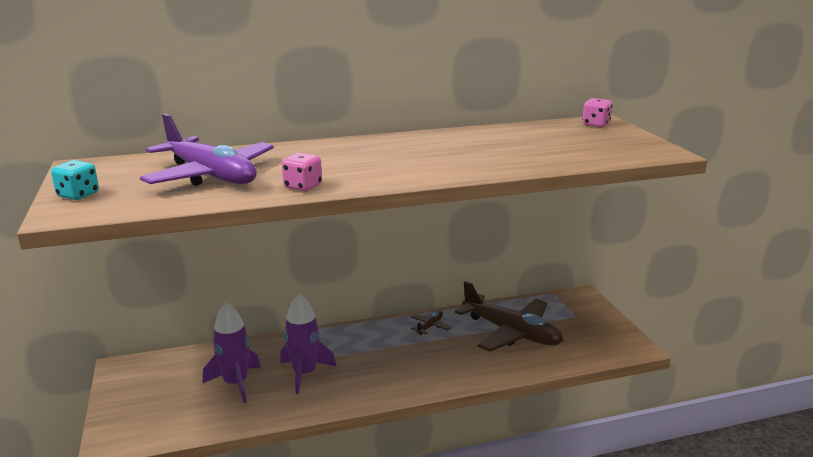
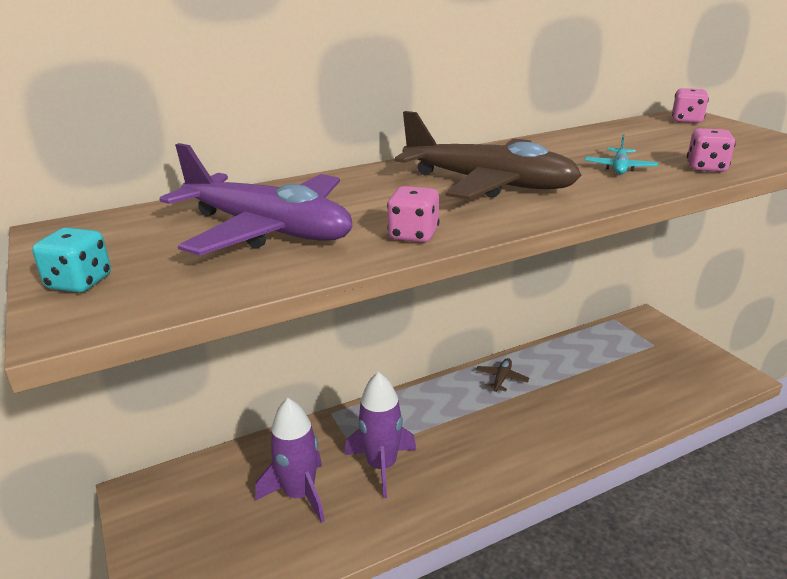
camera: 10 degrees left, 5 degrees up
brown plane [455,281,564,352] -> brown plane moved to [394,111,582,200]
none -> turquoise plane [585,134,658,174]
none -> pink dice [687,128,736,172]

